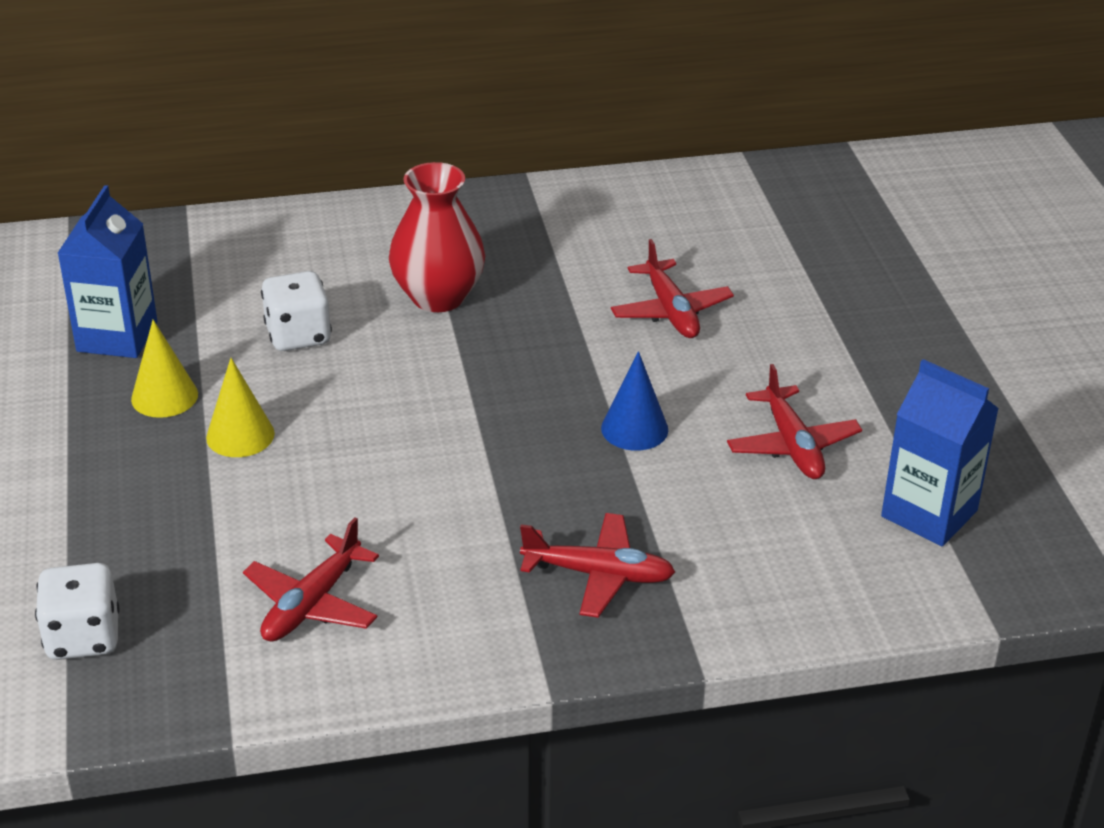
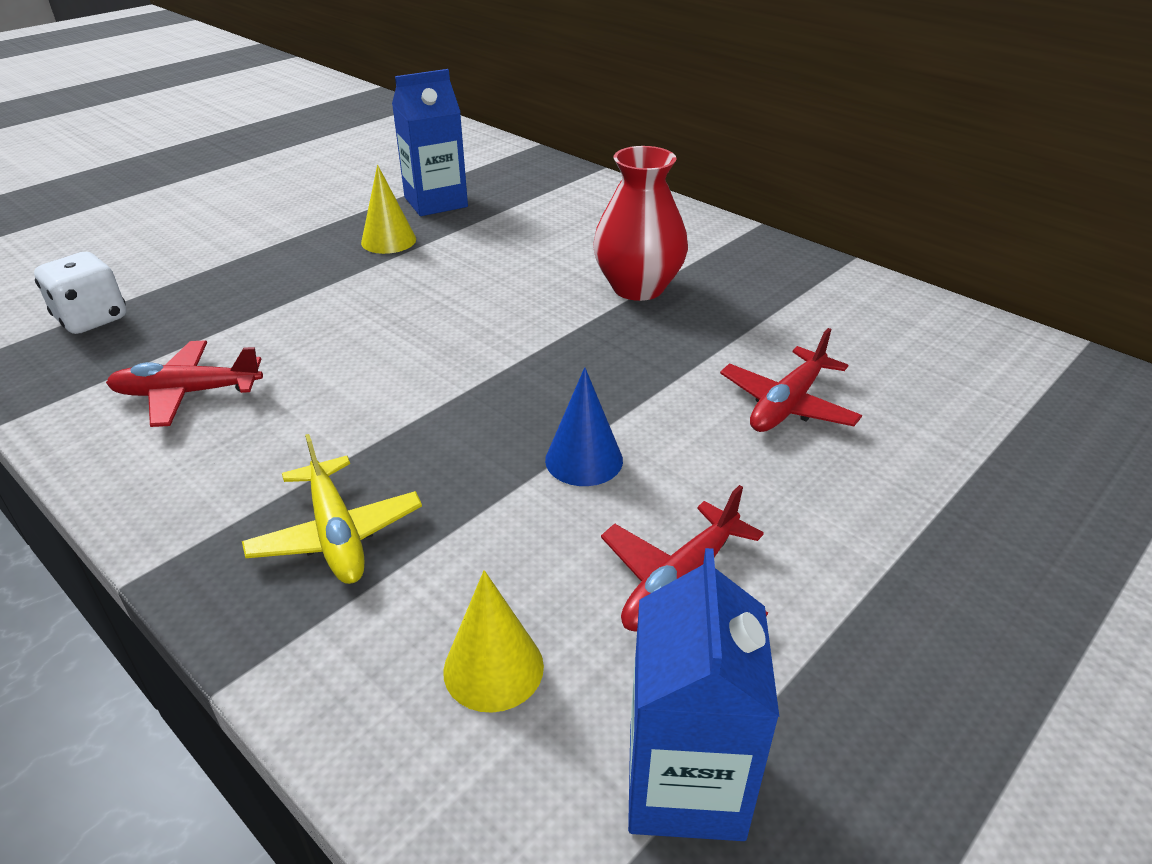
camera: 55 degrees right, 0 degrees up
yellow cone [206,358,275,457] -> yellow cone moved to [443,570,544,713]
white dice [261,271,332,351] -> none
red plane [520,513,675,618] -> yellow plane [242,434,422,584]

